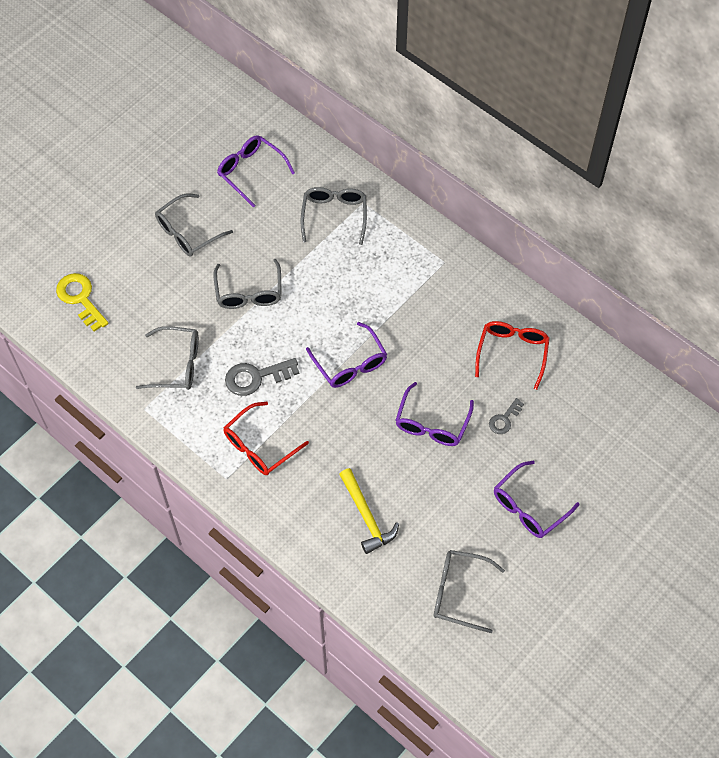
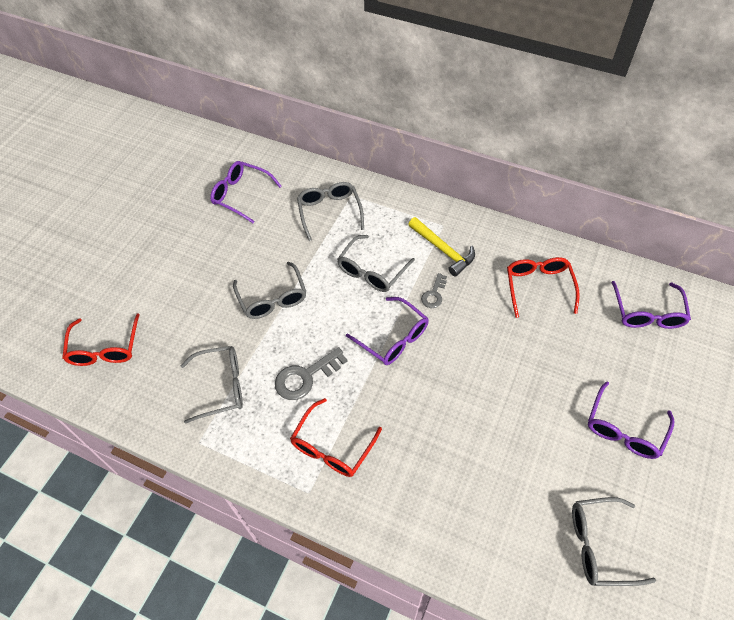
camera: 15 degrees left, 5 degrees down
yellow key [56,273,109,332] -> red glasses [62,313,140,366]
grey glasses [155,194,233,257] -> grey glasses moved to [337,235,415,292]
yellow hammer [339,468,399,554] -> yellow hammer moved to [408,217,475,276]
purple glasses [395,382,474,446] -> purple glasses moved to [611,281,691,329]
grey key [489,398,524,434] -> grey key moved to [421,273,447,308]

